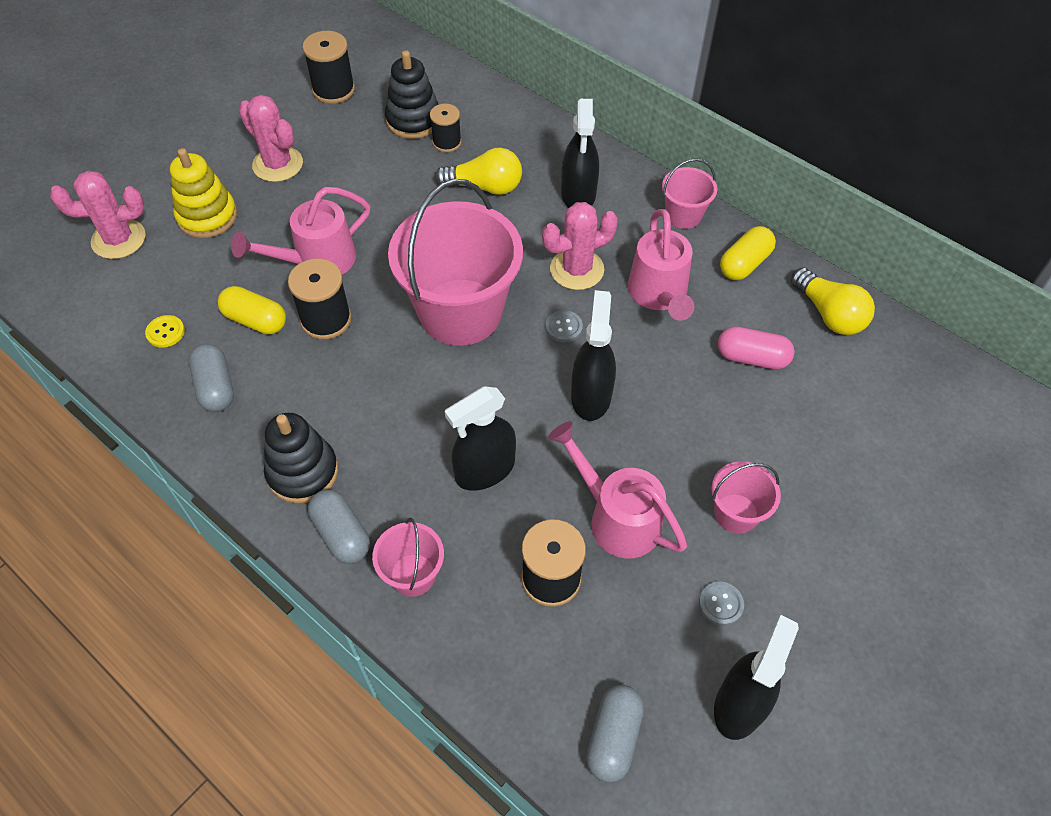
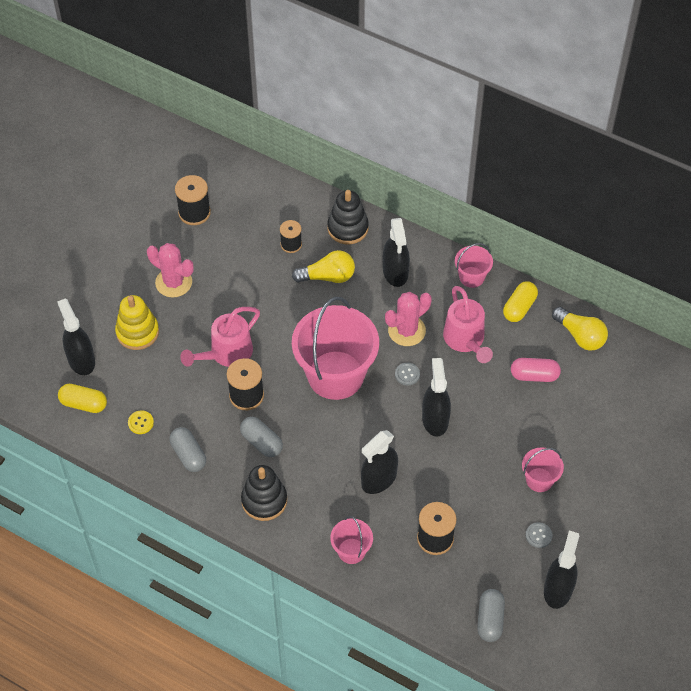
camera: 10 degrees left, 0 degrees up
pink cactus [50,171,146,259] -> black spray bottle [57,298,95,375]
yellow capsule [217,286,286,335] -> yellow capsule moved to [58,384,107,413]
grey capsule [308,490,370,564] -> grey capsule moved to [240,417,283,457]
black stacking toy [385,50,439,139] -> black stacking toy moved to [327,190,369,244]
pink watering can [548,421,687,559] -> none

